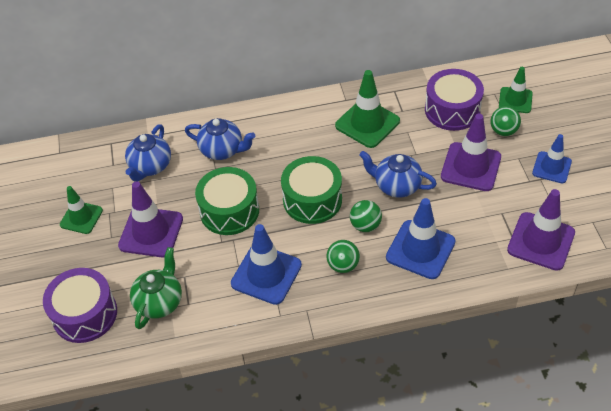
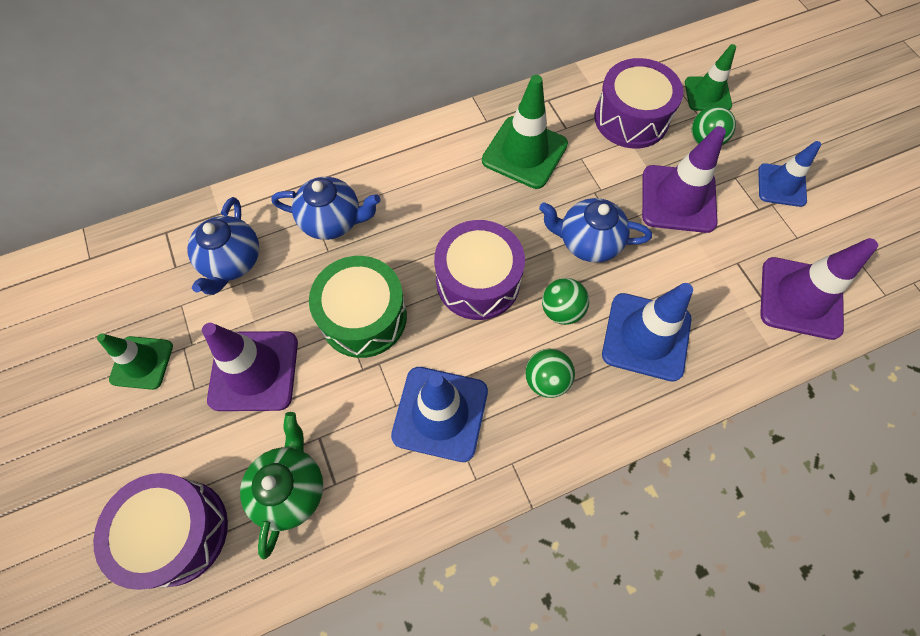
camera: 15 degrees left, 15 degrees up
green drum [281,156,342,224] -> purple drum [434,220,525,320]

